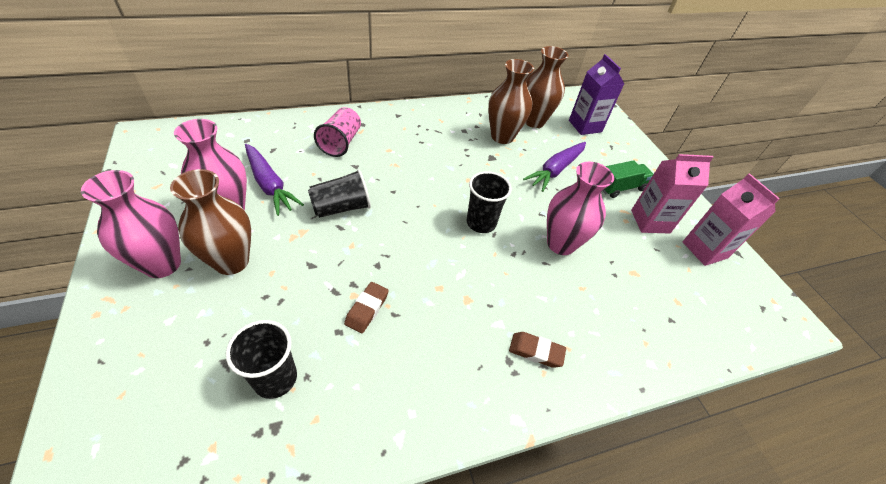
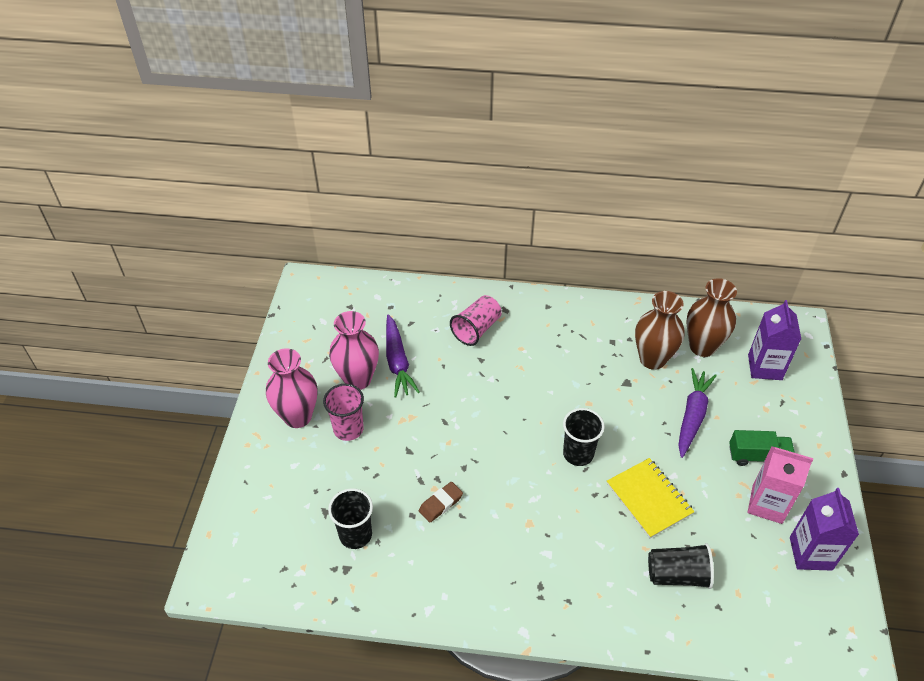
camera: 30 degrees right, 0 degrees up
brown vase [170,169,251,275] -> pink cup [323,384,364,441]
black cup [308,169,371,218] -> black cup moved to [648,543,714,589]
brown eraser [509,332,566,368] -> none
purple carrot [523,142,586,192] -> purple carrot turned 135 degrees clockwise [678,368,717,458]
pink vase [547,162,614,255] -> yellow notebook [607,458,695,538]
pink carton [683,173,780,266] -> purple carton [790,488,859,571]

